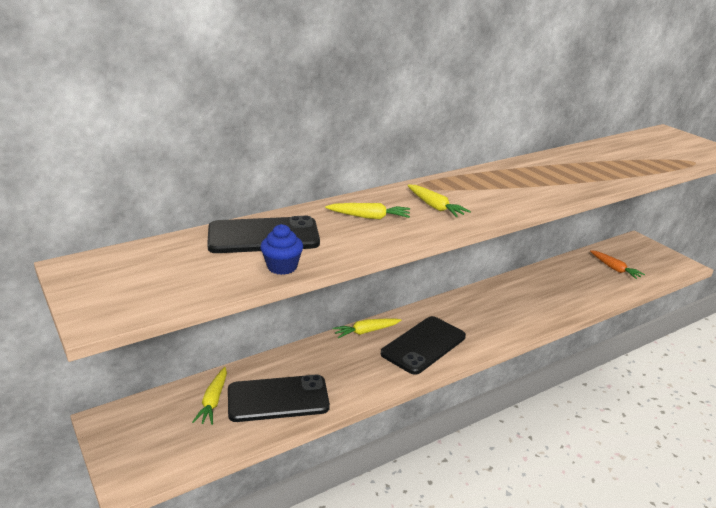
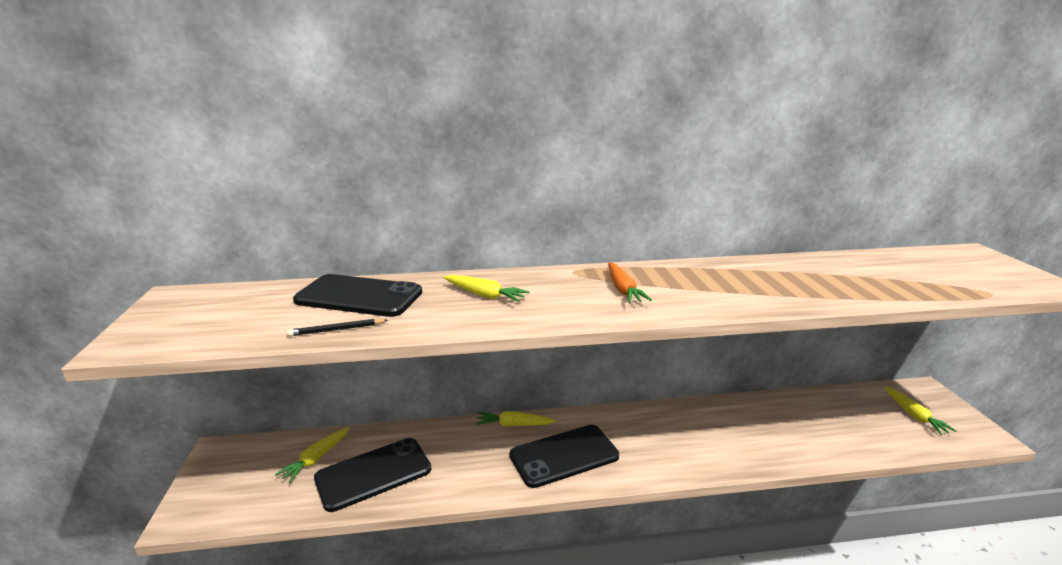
camera: 25 degrees right, 5 degrees down
black phone [228,375,330,422] -> black phone turned 45 degrees counterclockwise [314,438,431,512]
blue cupcake [260,224,303,275] -> black pencil [287,319,388,336]
yellow carrot [407,185,471,217] -> yellow carrot moved to [884,386,957,435]
orange carrot [590,250,645,279] -> orange carrot moved to [608,262,652,303]

